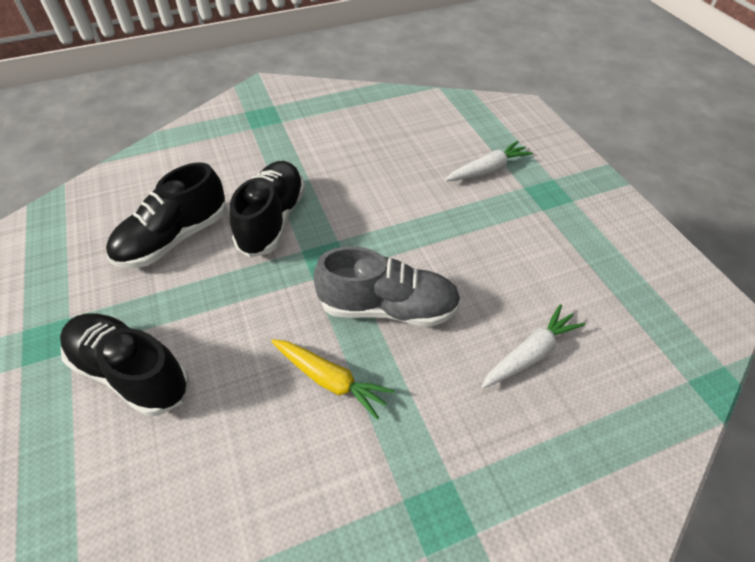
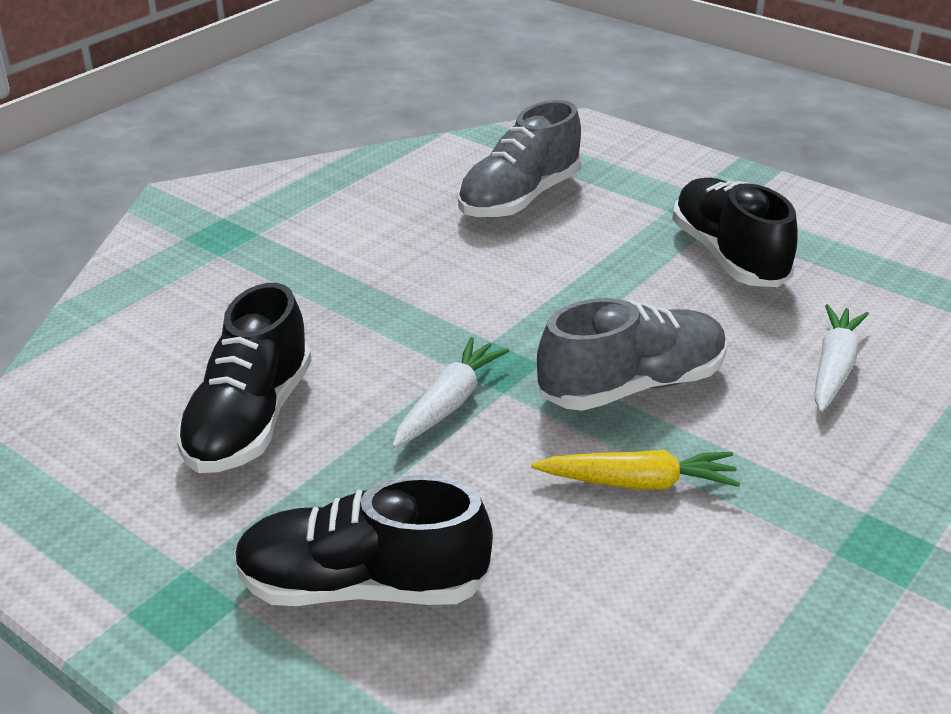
camera: 30 degrees left, 15 degrees down
black shoe [230,161,305,258] -> black shoe moved to [672,178,798,287]
white carrot [445,141,533,181] -> white carrot moved to [392,337,510,448]
none -> grey shoe [458,100,581,218]

